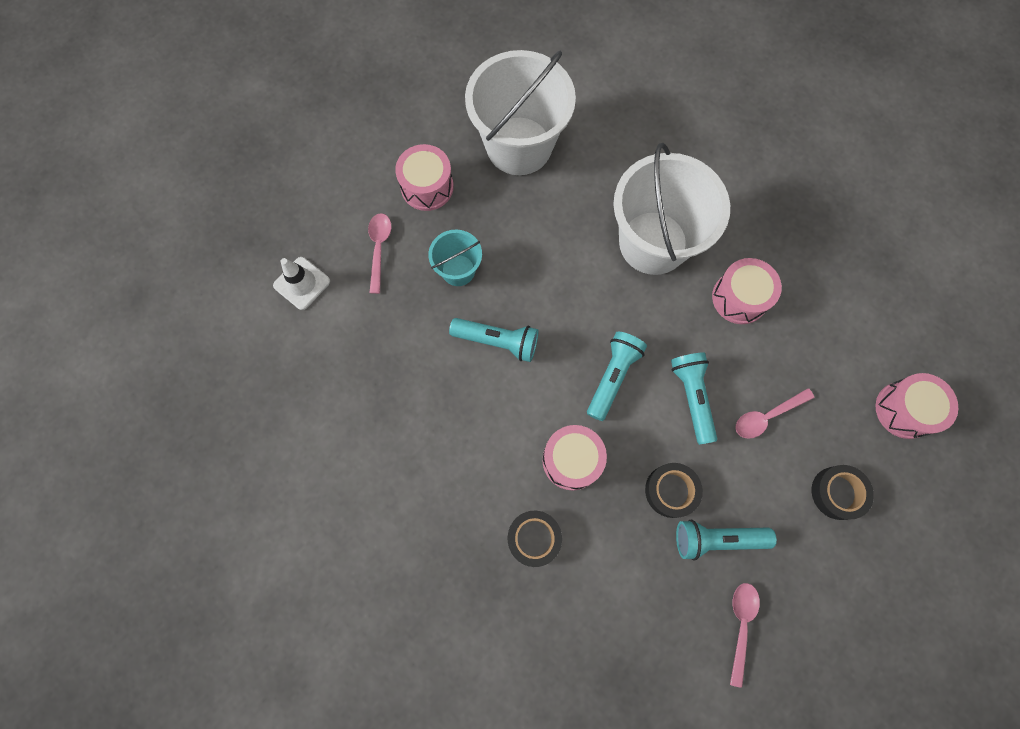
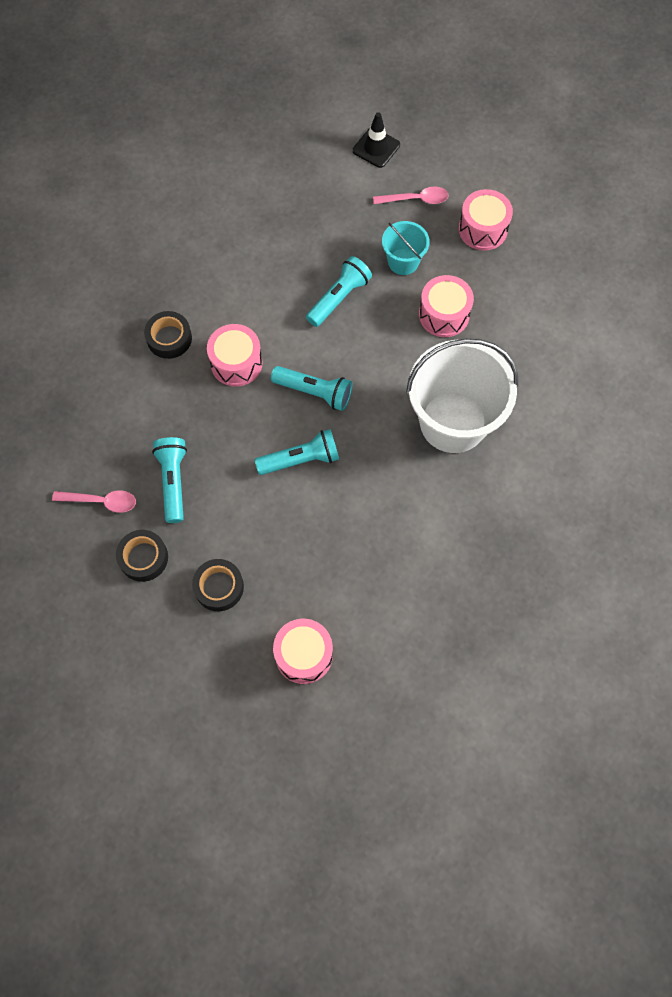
camera: 85 degrees right, 5 degrees down
white traffic cone [273,257,330,310] -> black traffic cone [353,112,400,168]
turquoise flashlight [449,318,538,362] -> turquoise flashlight turned 150 degrees counterclockwise [306,256,372,327]
white bucket [465,50,576,175] -> none
black tape [645,463,703,518] -> black tape moved to [116,530,168,582]
pink drum [712,258,782,324] -> pink drum moved to [419,275,474,337]
pink spoon [736,388,814,439] -> none

